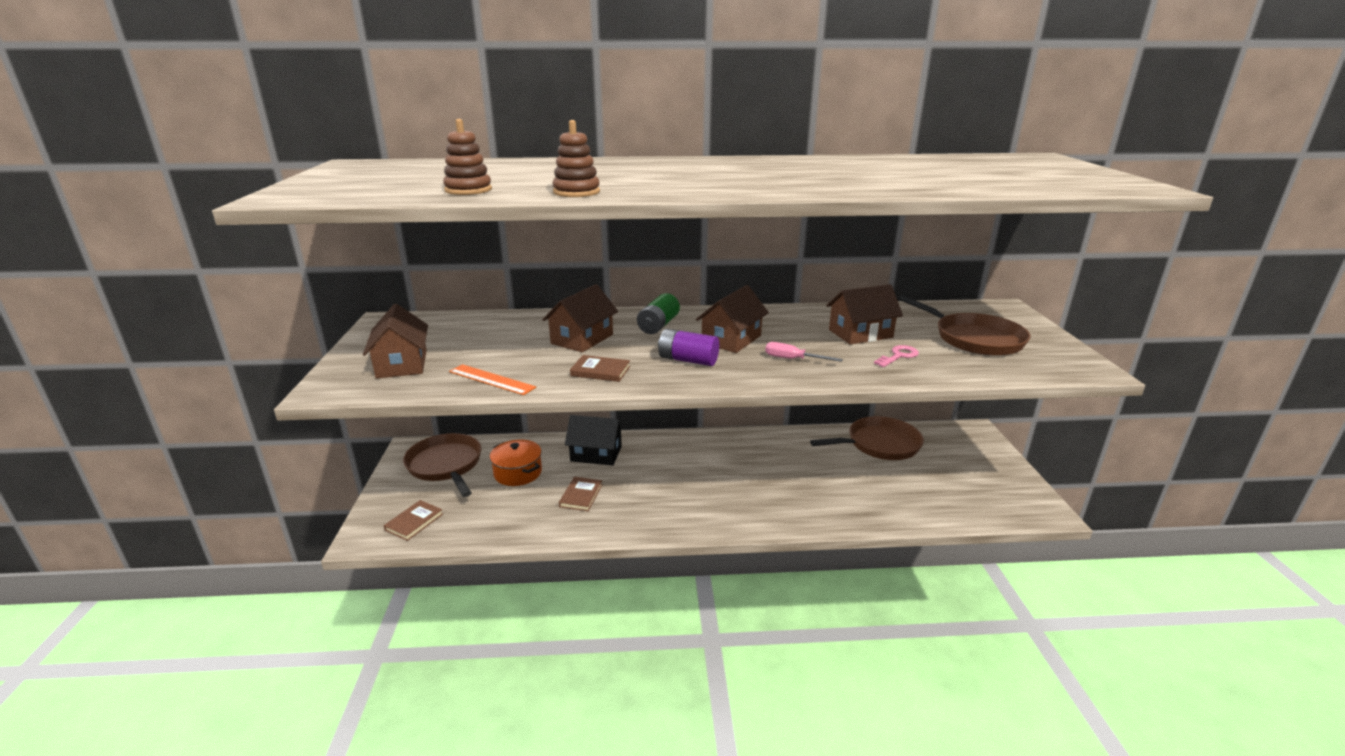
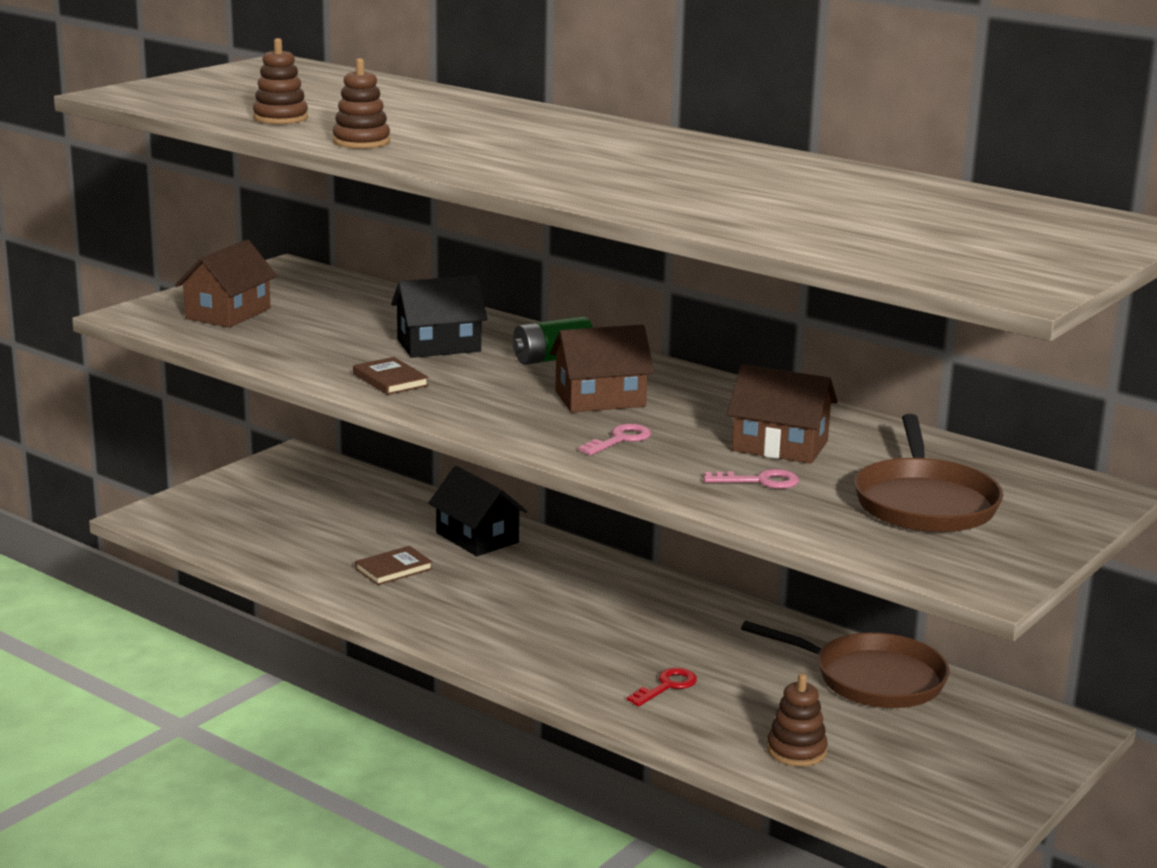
camera: 40 degrees right, 5 degrees down
brown book [384,500,443,541] -> none
brown pan [403,433,481,497] -> none
orange ruler [449,364,536,395] -> none
orange pot [490,439,542,486] -> none
brown house [542,284,618,352] -> black house [391,275,487,358]
purple battery [658,329,719,366] -> none
pink screwdriver [765,342,843,362] -> pink key [578,424,651,455]
none -> red key [627,668,697,706]
none -> brown stacking toy [767,673,828,766]

